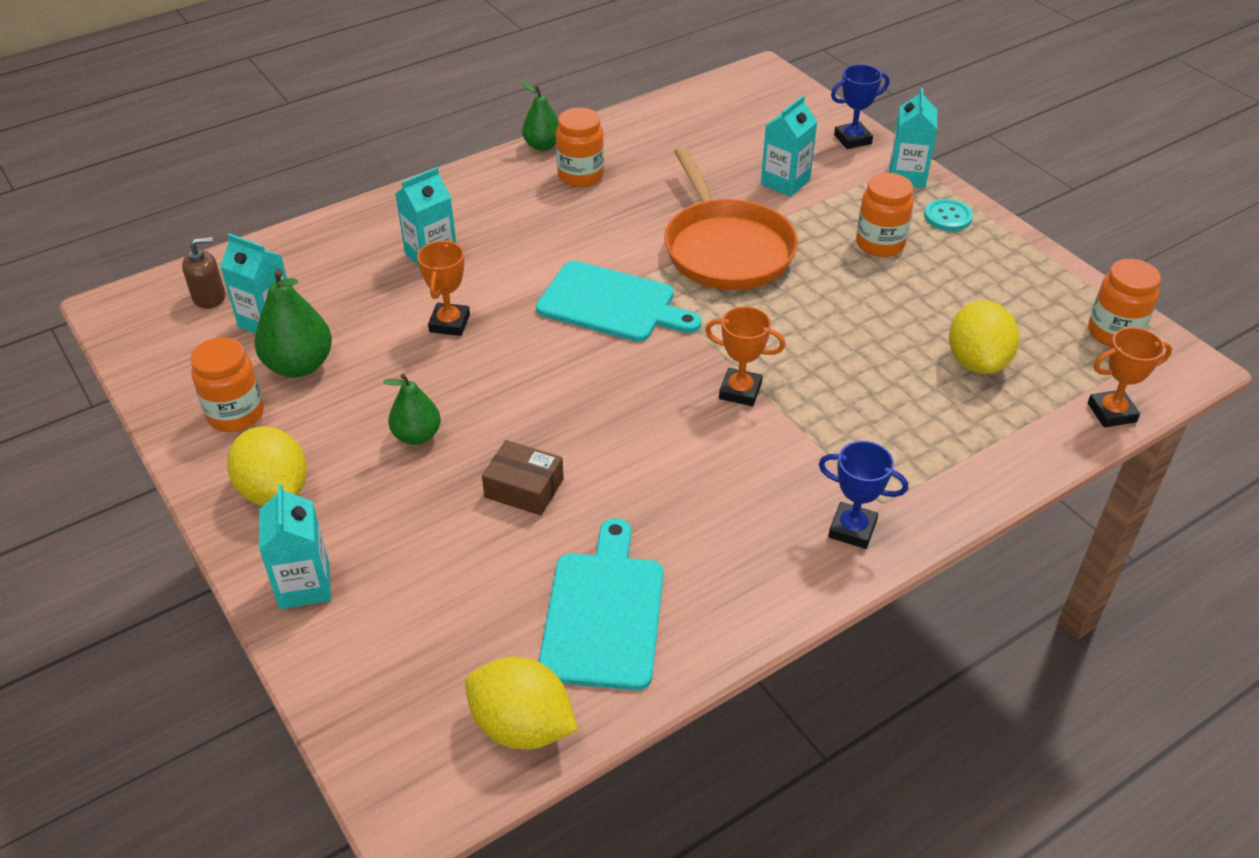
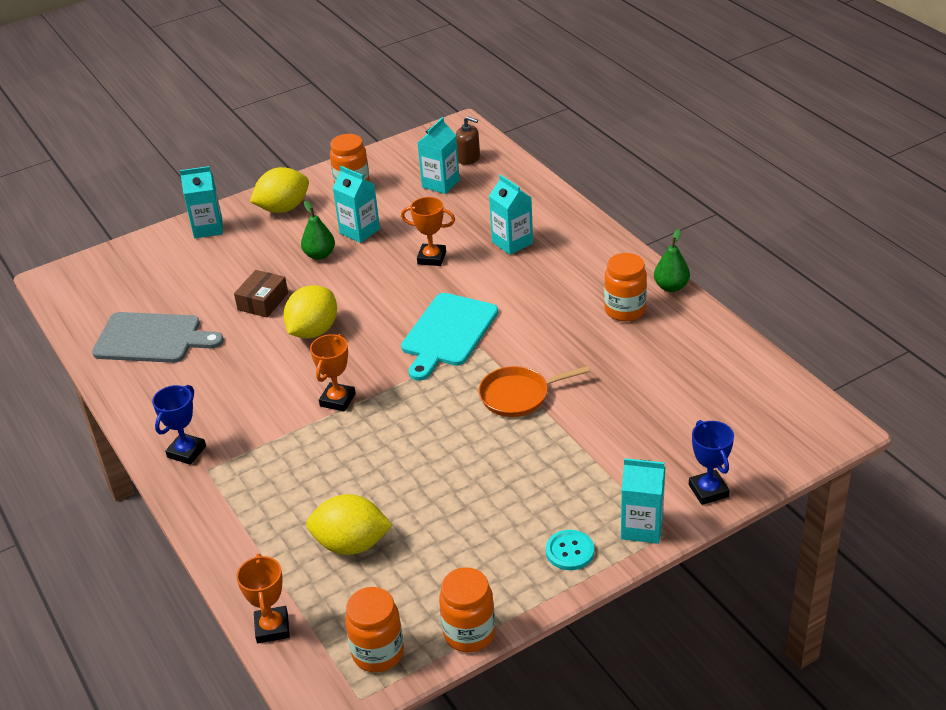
camera: 95 degrees right, 5 degrees down
brown soap dispenser [182,237,225,309] -> brown soap dispenser turned 45 degrees counterclockwise [456,116,480,165]
green pear [254,269,332,377] -> none
yellow lemon [465,657,578,750] -> yellow lemon moved to [283,285,337,339]
turquoise cutting board [539,518,663,690] -> grey cutting board [92,312,224,363]
orange pan [664,147,798,290] -> orange pan [479,366,590,417], size x0.59
turquoise carton [761,95,817,197] -> turquoise carton moved to [333,166,380,243]
orange jar [856,173,914,257] -> orange jar moved to [439,567,495,652]

